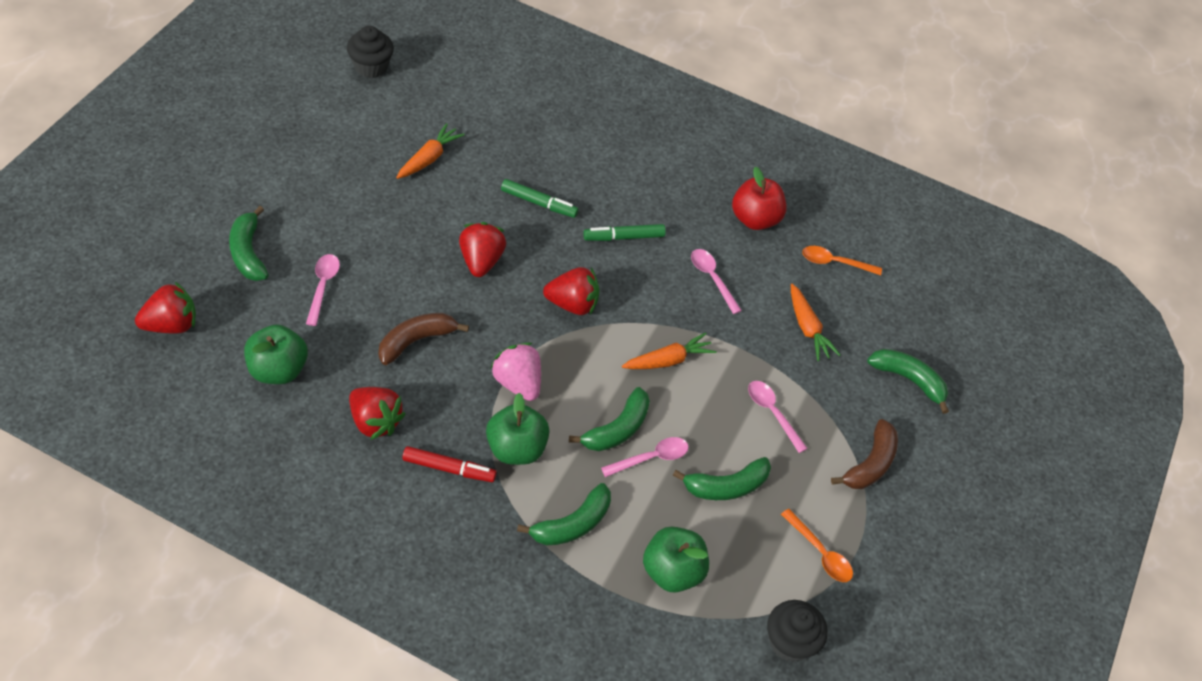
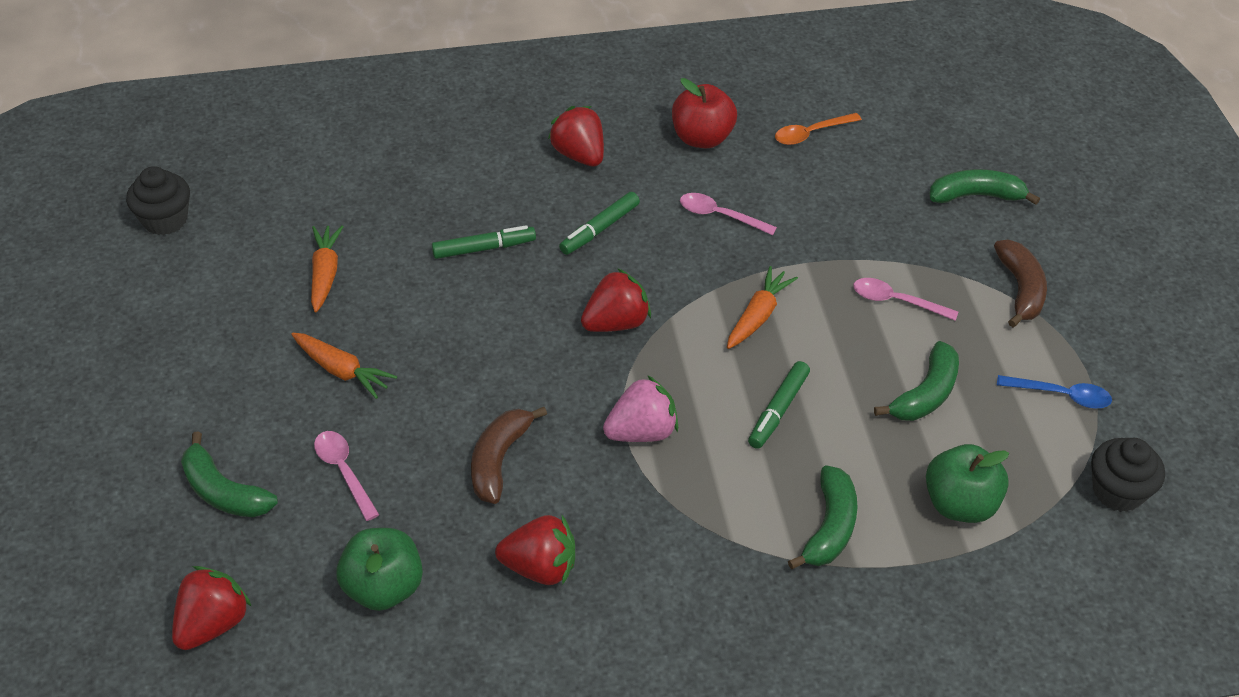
camera: 30 degrees left, 5 degrees down
red marker [402,446,497,482] -> none
red strawberry [459,222,506,277] -> red strawberry moved to [548,106,604,167]
green apple [486,393,550,465] -> none
pink strawberry [491,343,541,401] -> pink strawberry turned 135 degrees clockwise [603,375,678,442]
green banana [569,387,650,451] -> green marker [748,361,810,449]
pink spoon [601,437,689,477] -> none
orange spoon [781,509,853,582] -> blue spoon [997,375,1112,409]
orange carrot [791,284,840,361] -> orange carrot moved to [291,333,397,399]

